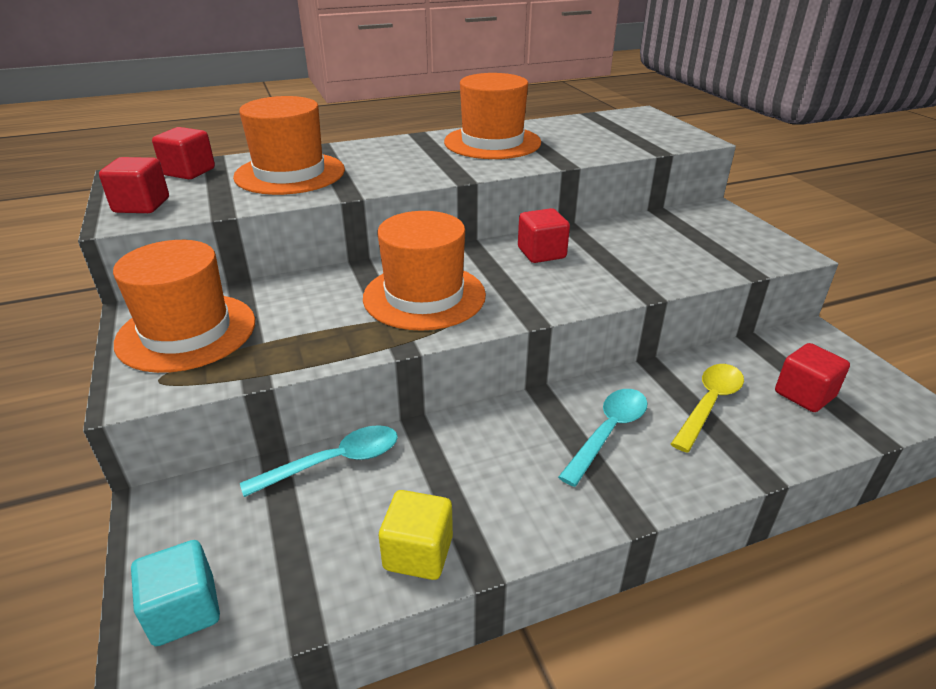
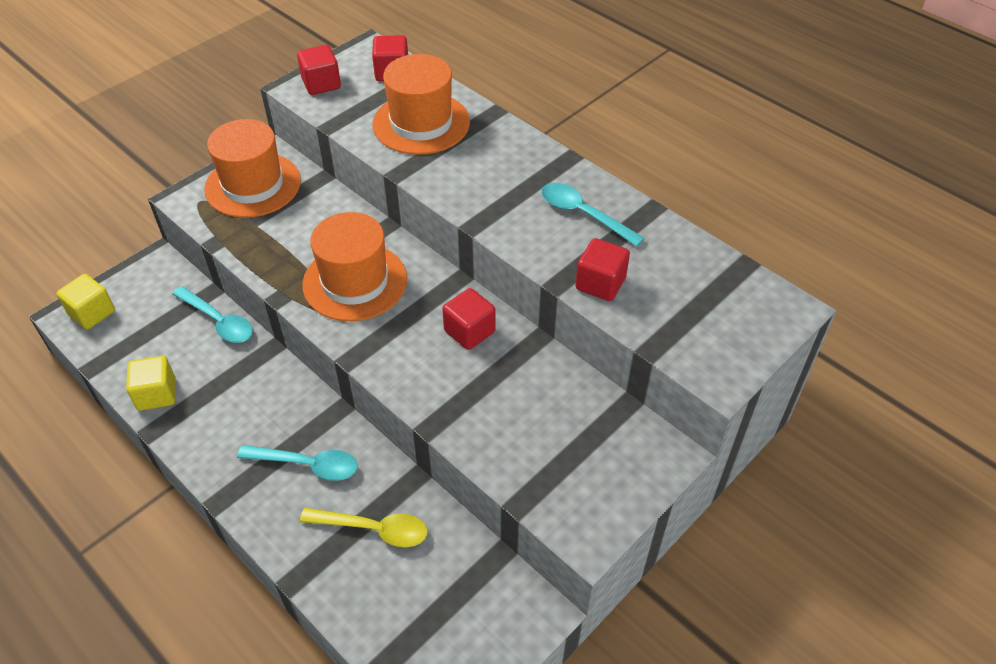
camera: 65 degrees right, 15 degrees up
turquoise cube [131,540,220,646] -> yellow cube [56,274,115,329]
orange hat [444,73,541,159] -> turquoise spoon [541,183,645,247]
red cube [775,343,850,412] -> red cube moved to [576,238,630,301]

